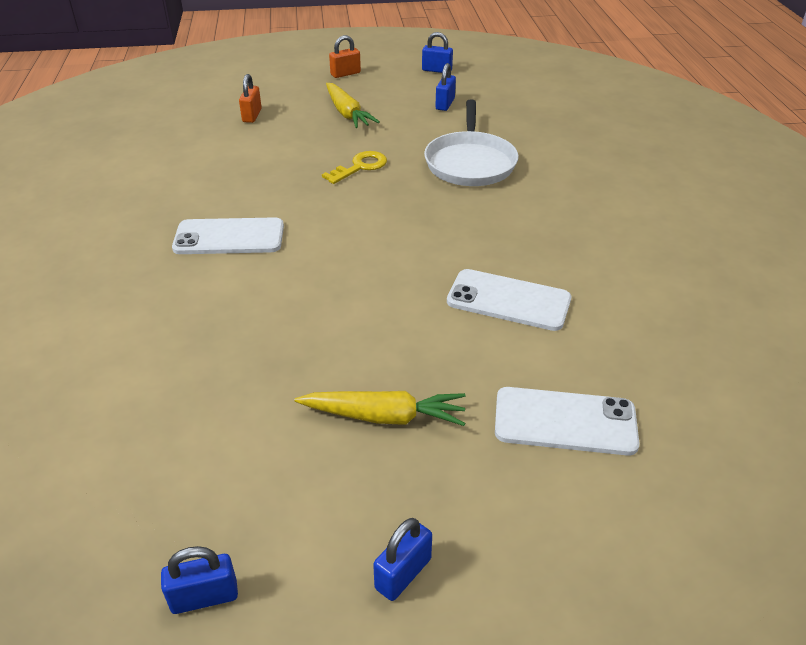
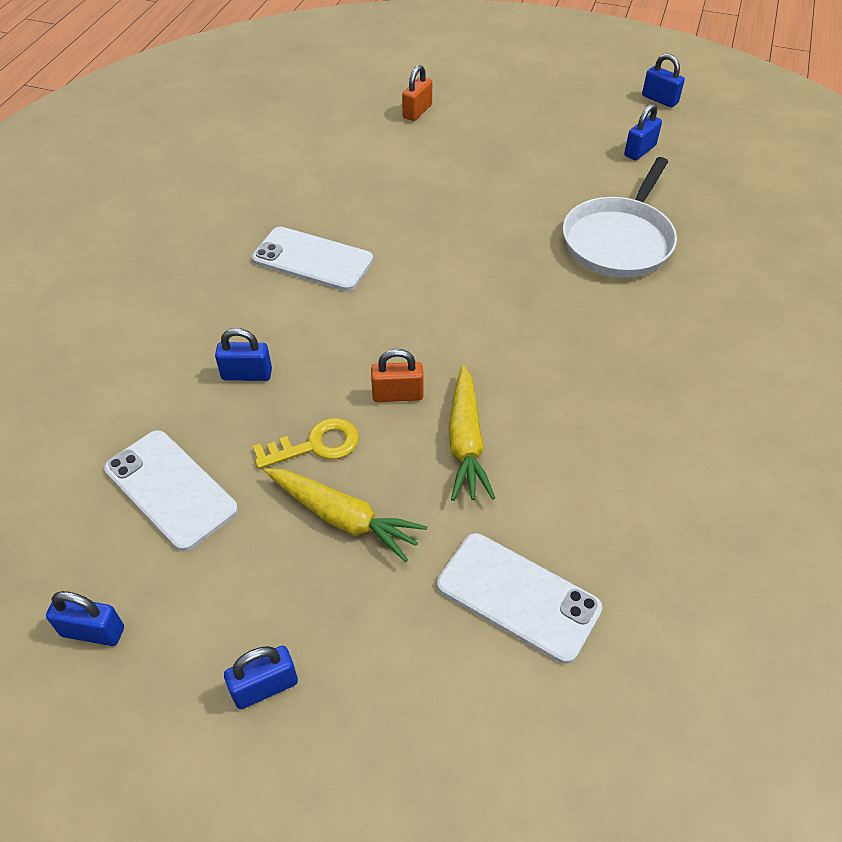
camera: 25 degrees right, 10 degrees up
yellow key [322,151,387,184] -> yellow key moved to [253,418,359,469]
yellow carrot [326,83,380,128] -> yellow carrot moved to [449,365,495,501]
orange padlock [329,35,361,78] -> orange padlock moved to [371,349,424,402]
white phone [447,269,571,331] -> white phone moved to [104,430,238,551]
none -> blue padlock [215,328,272,381]

